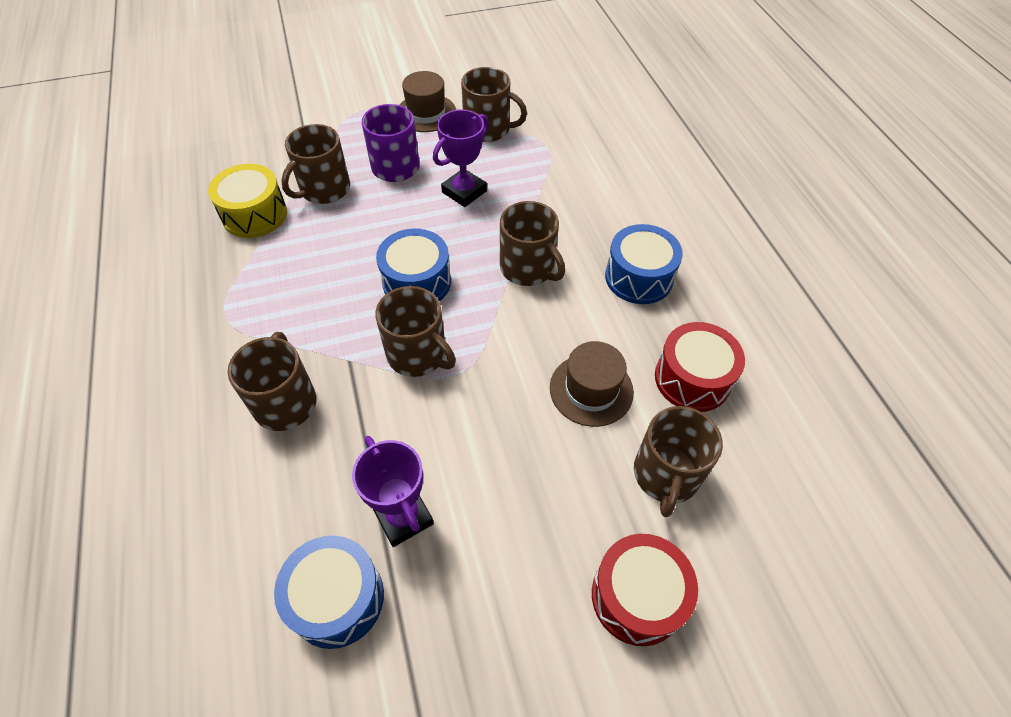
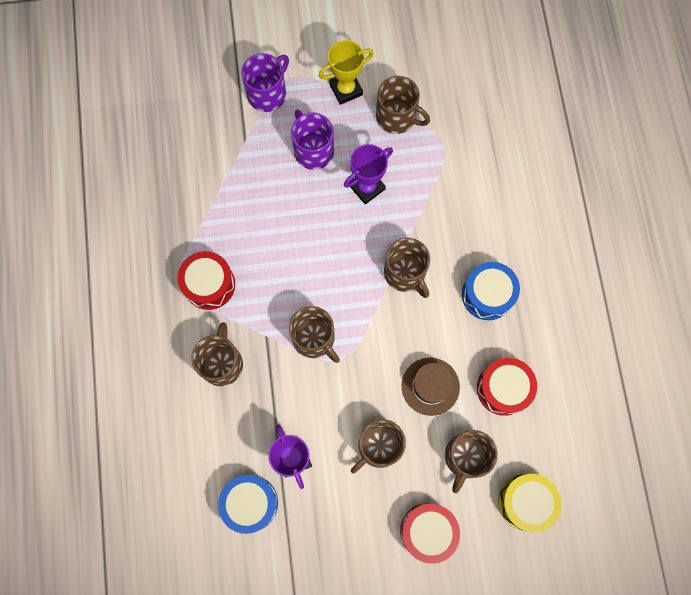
camera: 10 degrees right, 20 degrees up
yellow drum [208,164,287,238] -> yellow drum moved to [498,474,562,533]
brown mug [281,124,350,204] -> brown mug moved to [351,419,406,474]
blue drum [376,228,451,301] -> none
brown hat [400,71,456,132] -> yellow trophy [319,40,374,105]
none -> red drum [178,251,235,310]
none -> purple mug [241,53,289,112]

